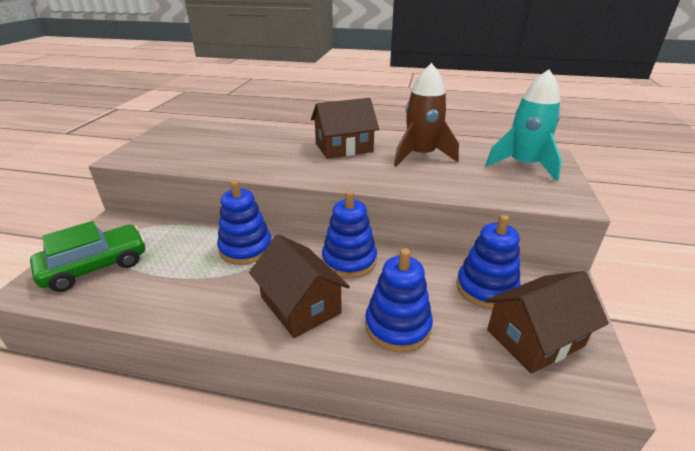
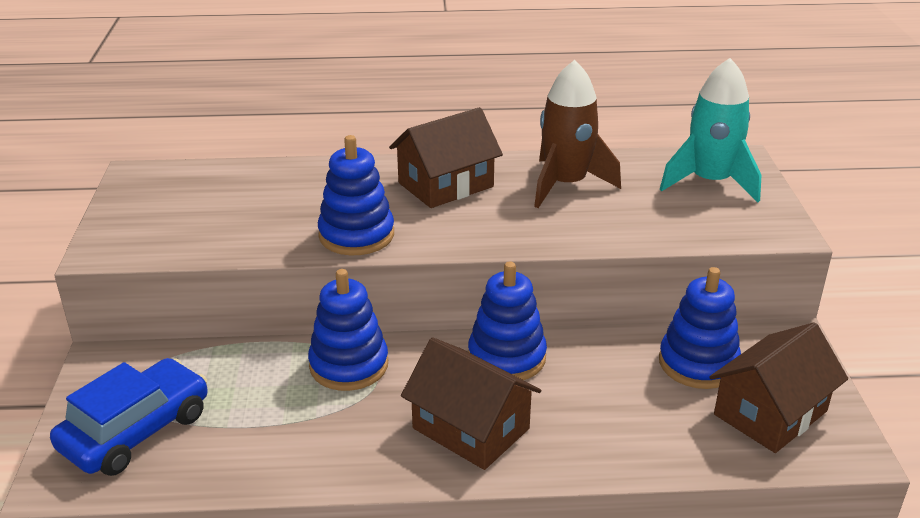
camera: 15 degrees left, 0 degrees up
green car [30,221,146,292] -> blue car [50,358,208,476]
blue stacking toy [365,248,433,352] -> blue stacking toy moved to [318,135,394,255]

